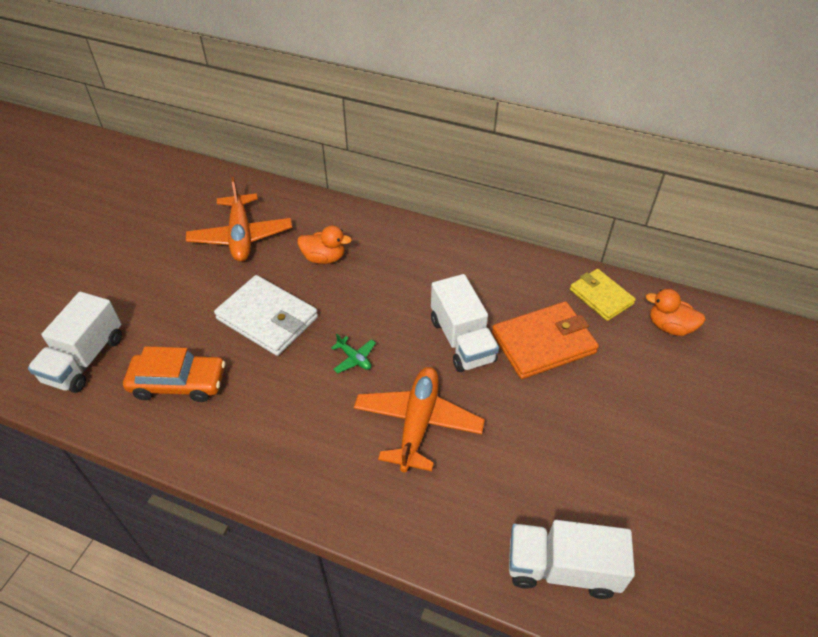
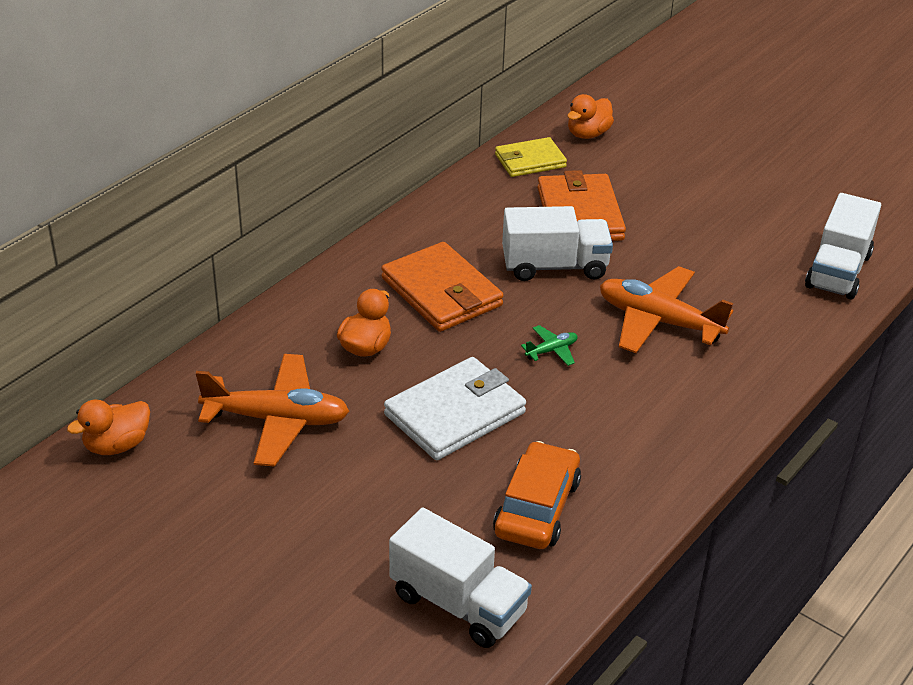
camera: 75 degrees left, 10 degrees down
none -> orange duck [67,399,150,455]
none -> orange wallet [381,242,503,332]

